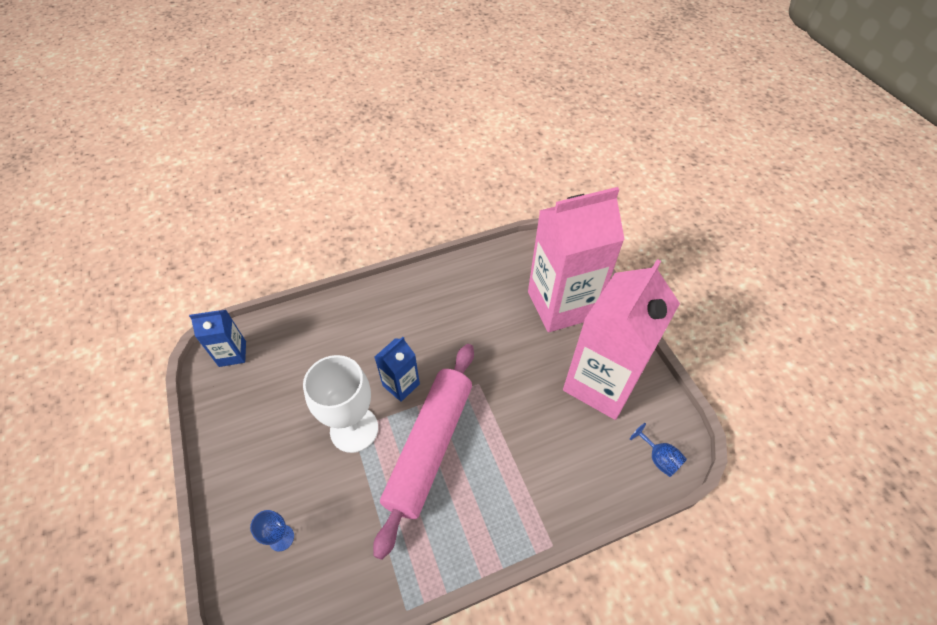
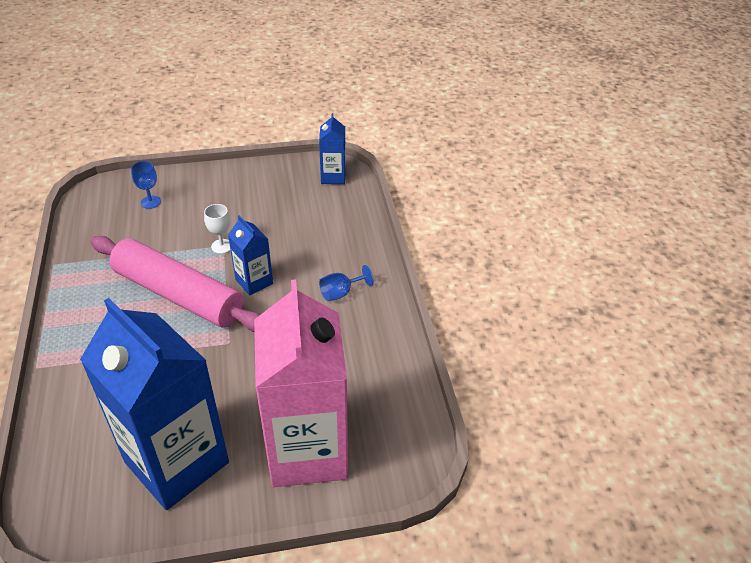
camera: 100 degrees right, 10 degrees down
white goblet [303,355,378,453] -> white goblet [204,204,230,254], size x0.47
pink carton [563,259,680,420] -> blue carton [80,298,229,510]
blue goblet [630,423,687,477] -> blue goblet moved to [319,265,373,301]

